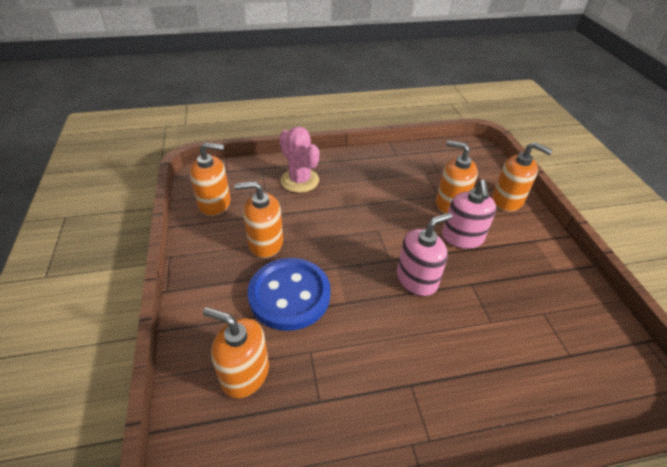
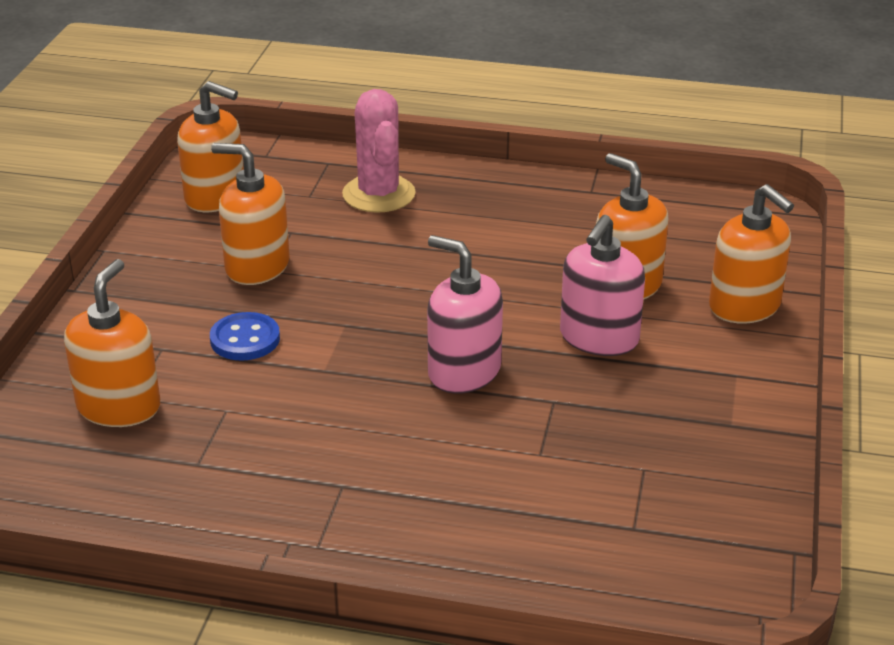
camera: 25 degrees right, 10 degrees down
orange soap dispenser [203,307,269,398] -> orange soap dispenser turned 60 degrees clockwise [64,259,160,427]
blue button [248,258,331,331] -> blue button [210,312,280,361], size x0.51
pink soap dispenser [397,212,453,296] -> pink soap dispenser turned 135 degrees counterclockwise [427,235,503,394]

